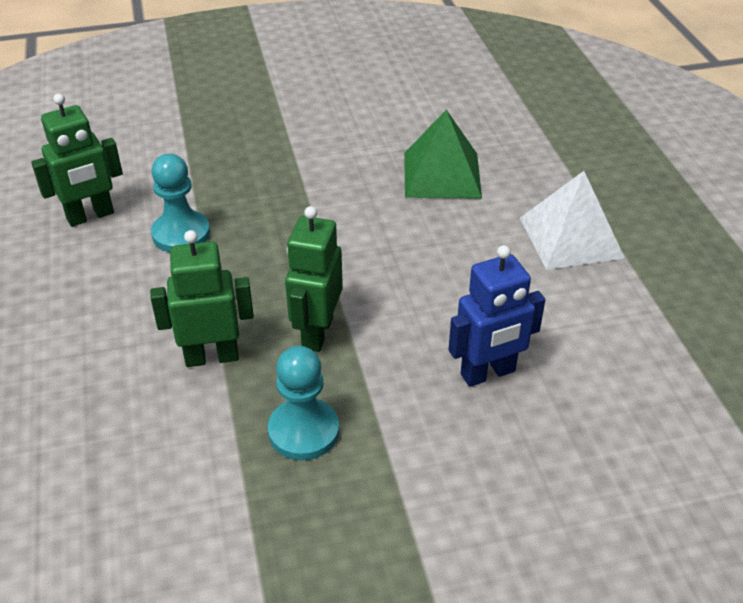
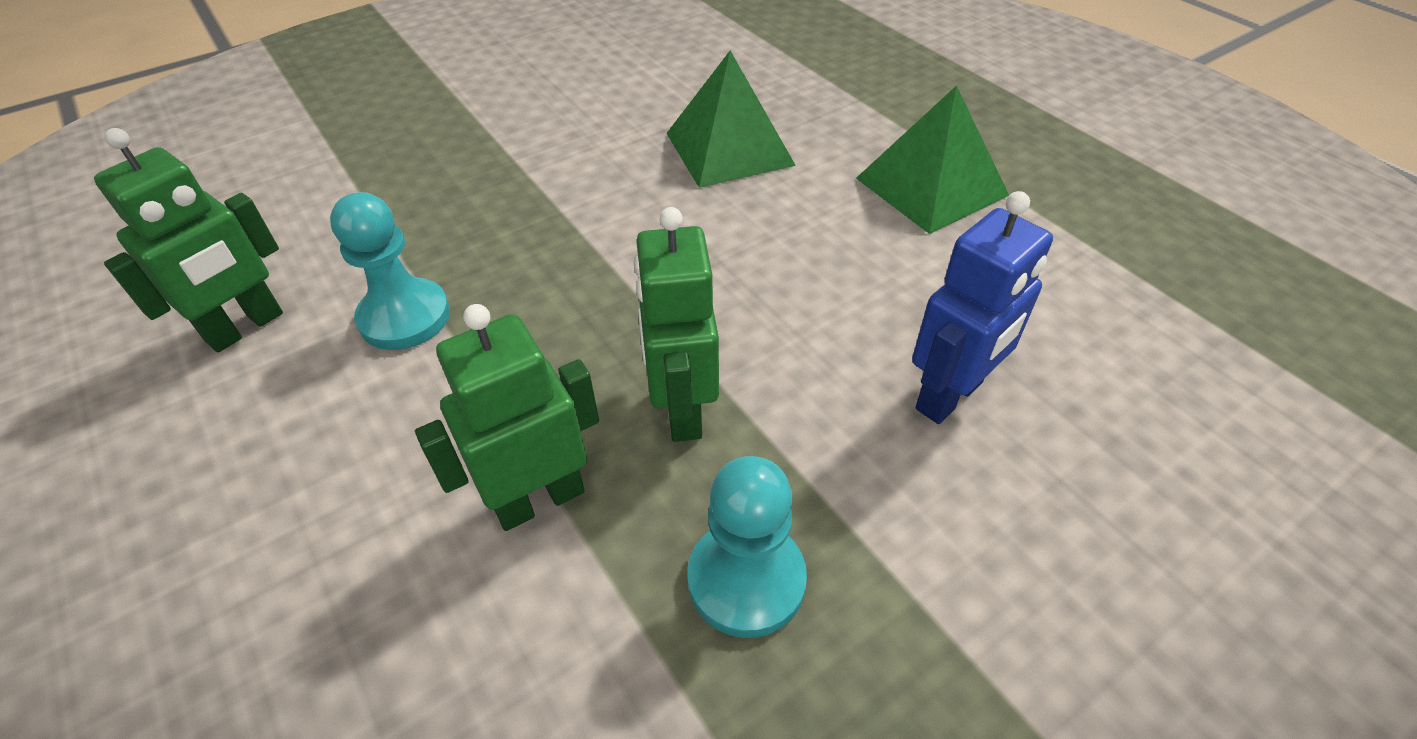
camera: 20 degrees left, 5 degrees up
white pyramid [520,171,625,270] -> green pyramid [856,85,1009,234]

